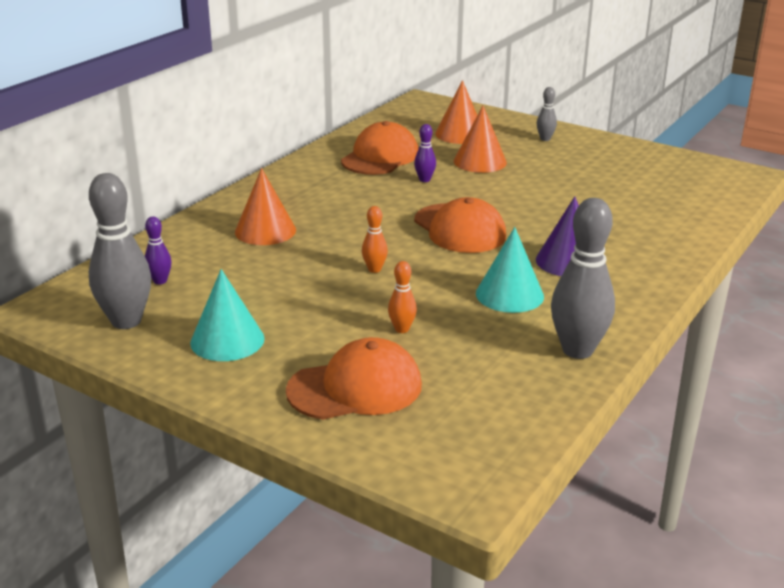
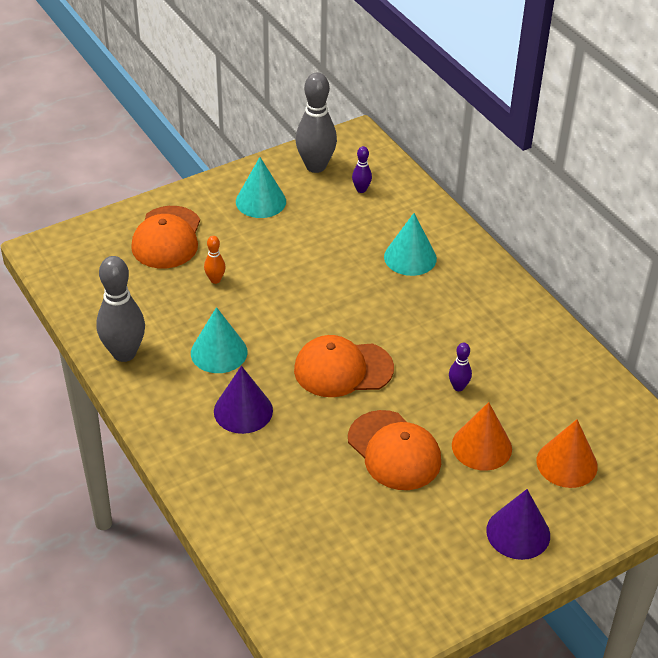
camera: 115 degrees right, 15 degrees up
orange cone [235,168,296,245] -> turquoise cone [384,213,437,276]
orange cap [341,121,418,175] -> orange cap moved to [348,410,441,490]
orange bowling pin [362,206,388,273] -> none
grey bowling pin [537,87,557,141] -> purple cone [486,489,550,560]

